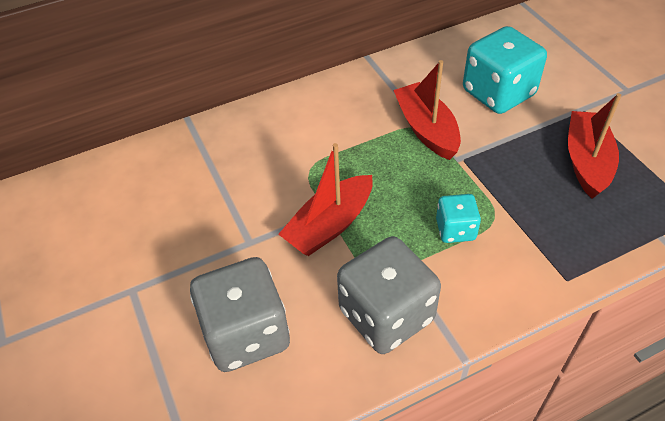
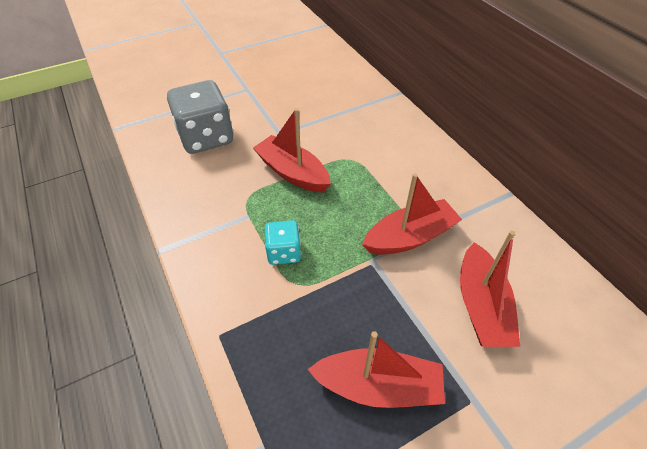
camera: 85 degrees right, 0 degrees up
grey dice [337,236,441,354] -> none
turquoise dice [463,26,547,114] -> red boat [460,231,520,347]

